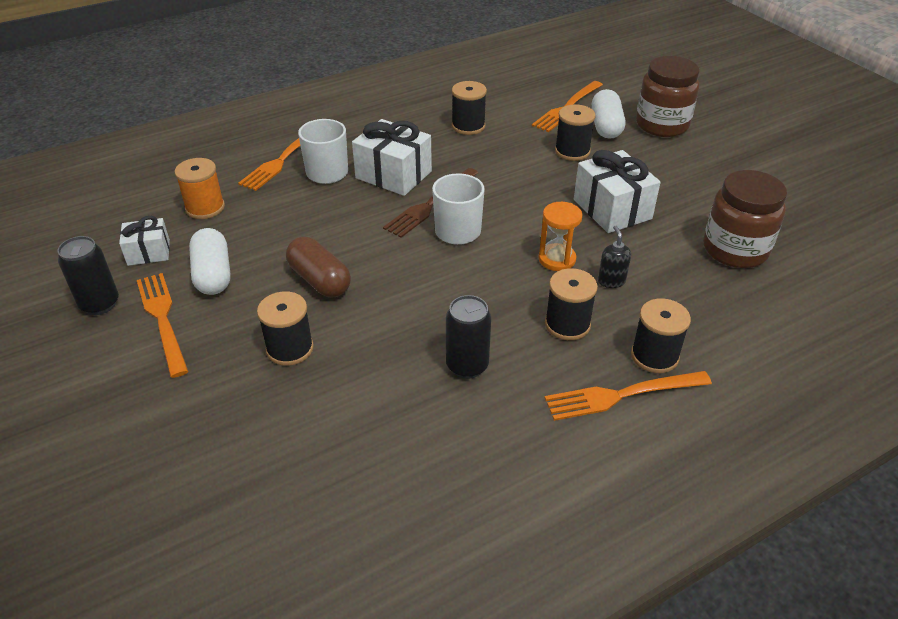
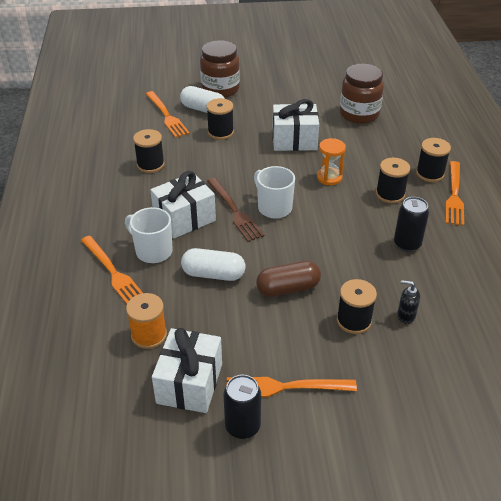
camera: 65 degrees left, 0 degrees up
white gift [119,216,170,266] -> white gift [152,328,222,413], size x1.69
white capsule [189,228,231,295] -> white capsule moved to [181,248,245,281]
black soap dispenser [598,226,631,288] -> black soap dispenser moved to [397,280,420,324]

